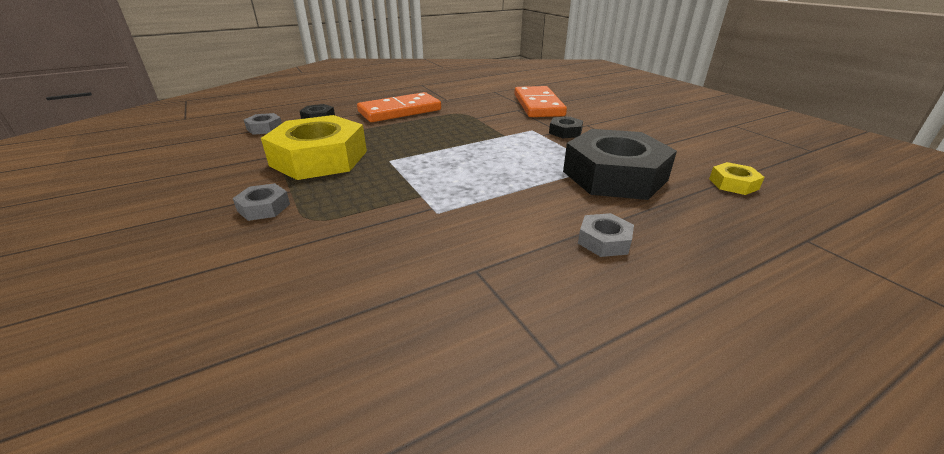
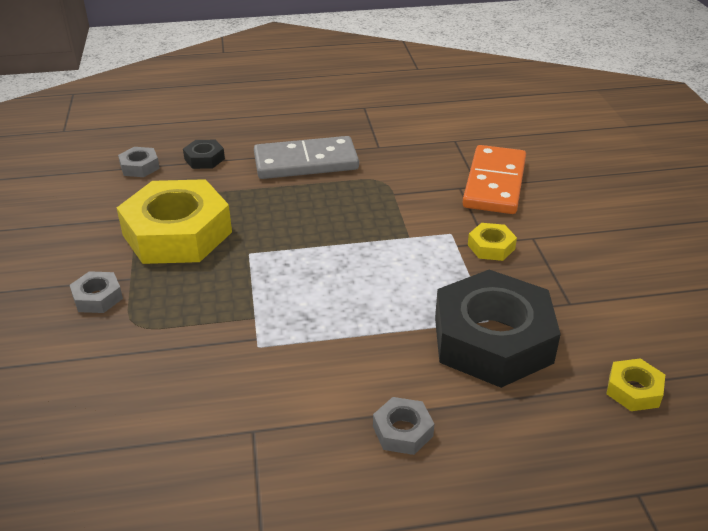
camera: 20 degrees right, 5 degrees up
orange domino [357,92,441,122] -> grey domino [254,136,359,179]
black nut [549,116,583,138] -> yellow nut [468,223,517,261]

